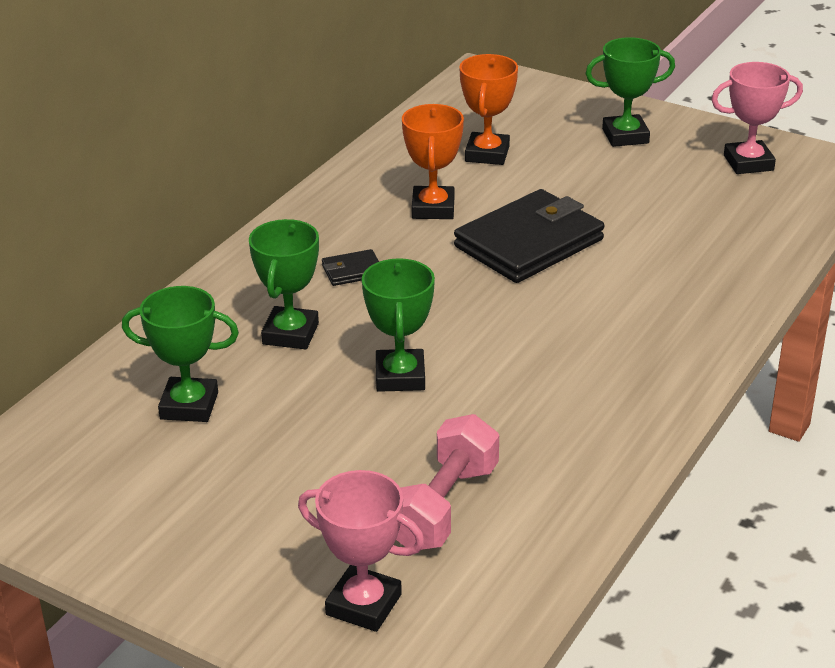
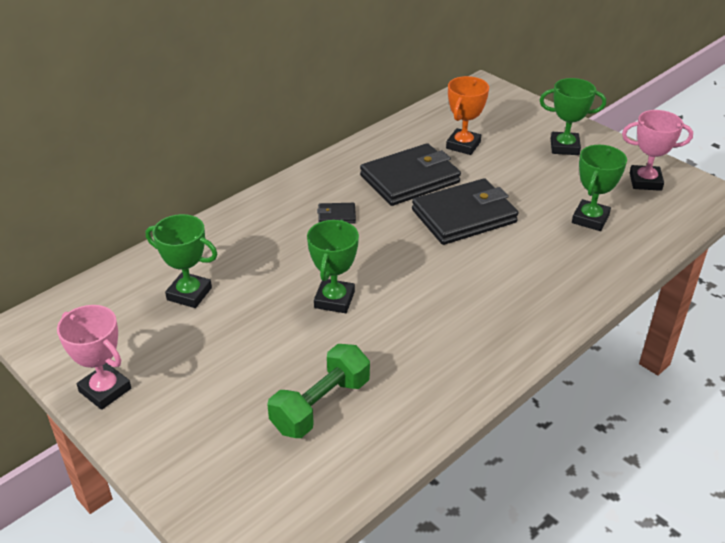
camera: 15 degrees right, 5 degrees up
green trophy [249,219,319,349] -> green trophy moved to [572,145,627,231]
pink trophy [298,470,424,632] -> pink trophy moved to [57,305,131,410]
pink dumbbell [396,414,499,550] -> green dumbbell [267,344,370,438]
orange trophy [402,104,464,219] -> black wallet [360,143,461,206]

